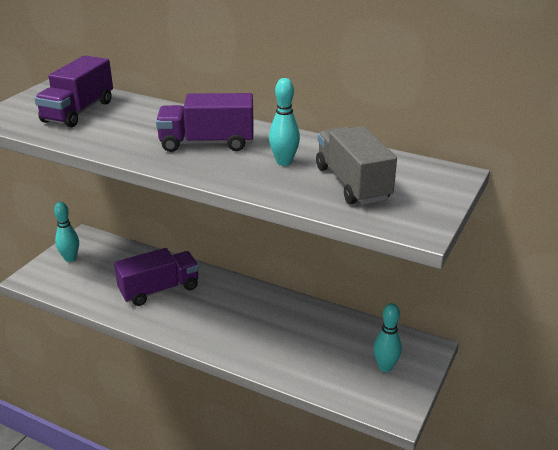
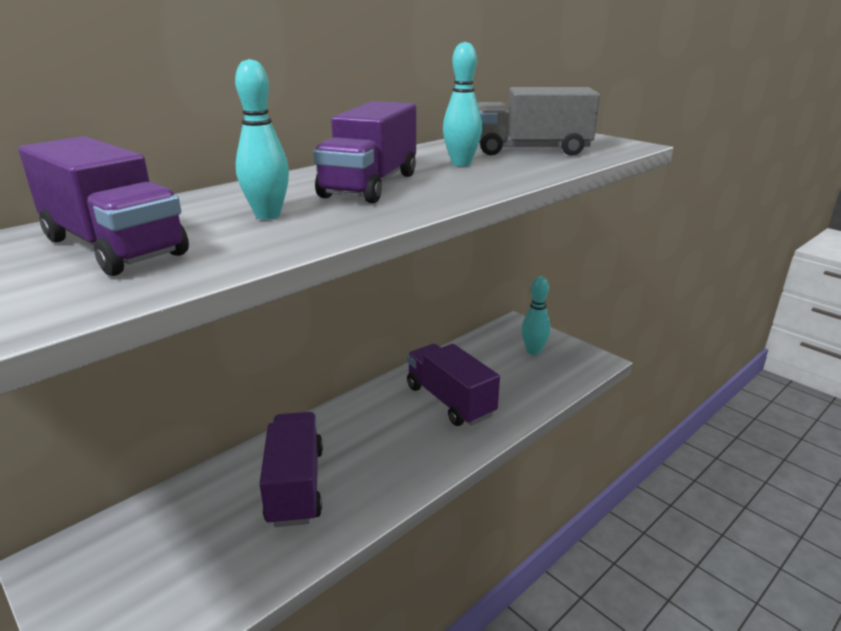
camera: 70 degrees left, 5 degrees down
turquoise bowling pin [54,202,79,262] -> turquoise bowling pin moved to [235,59,289,219]
none -> purple truck [407,344,500,426]

